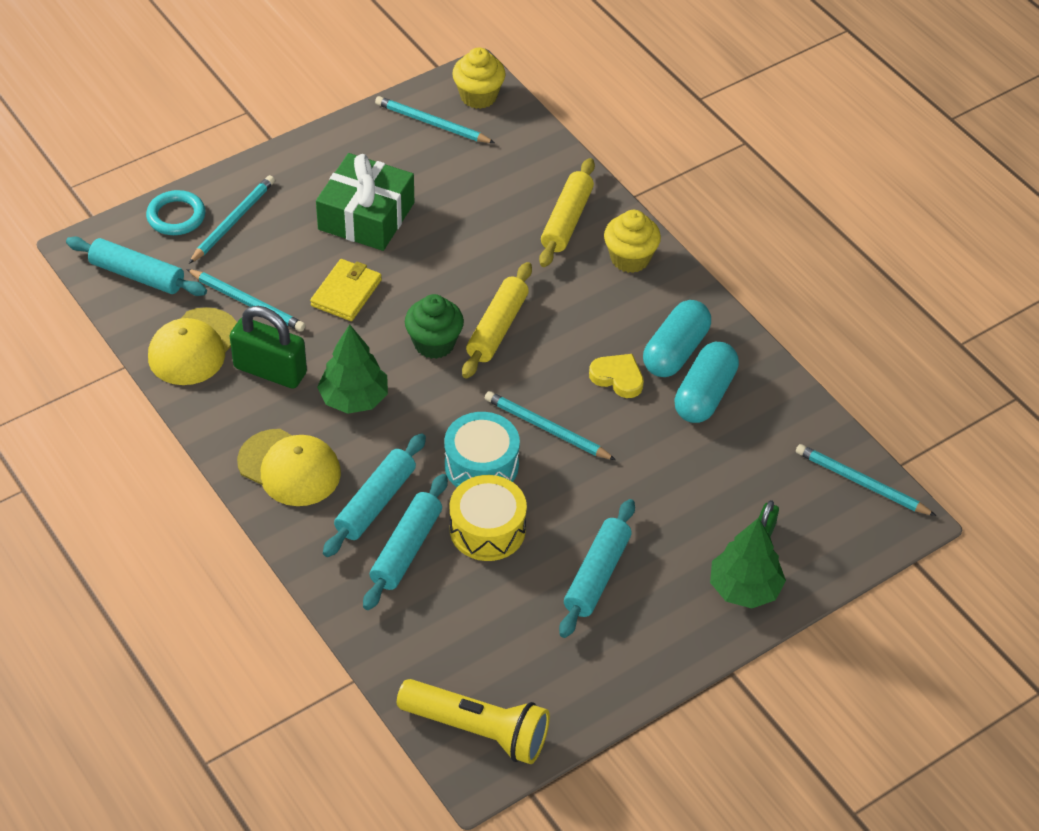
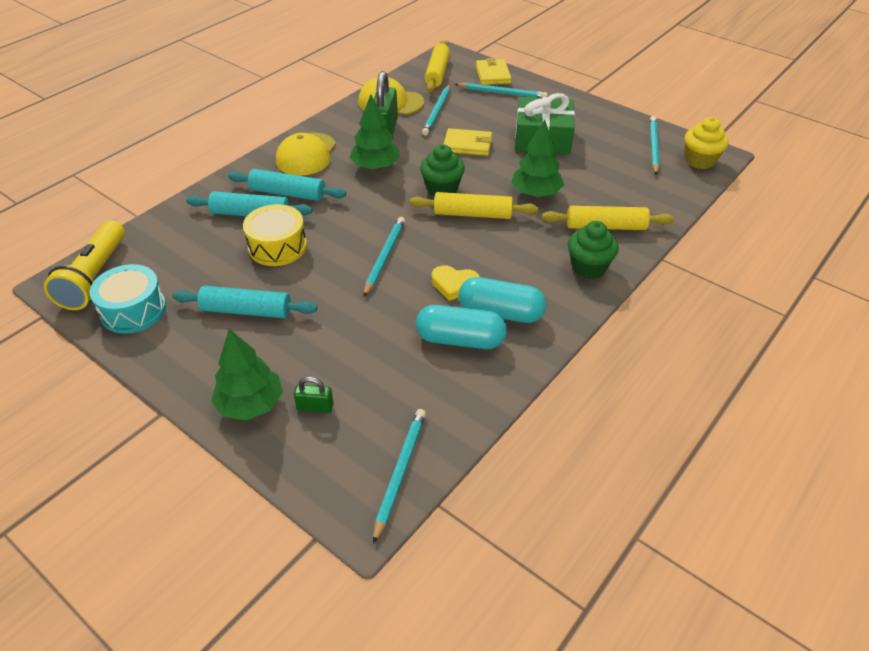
camera: 75 degrees right, 5 degrees down
turquoise rolling pin [66,237,207,296] -> yellow rolling pin [425,40,450,92]
turquoise ring [146,190,206,235] -> yellow wallet [476,58,512,85]
turquoise drum [444,412,520,487] -> turquoise drum moved to [90,264,166,334]
yellow heart [589,354,644,398] -> yellow heart turned 90 degrees clockwise [432,265,480,301]
yellow cupcake [604,210,661,273] -> green cupcake [568,221,619,279]
none -> green tree [511,120,564,197]

